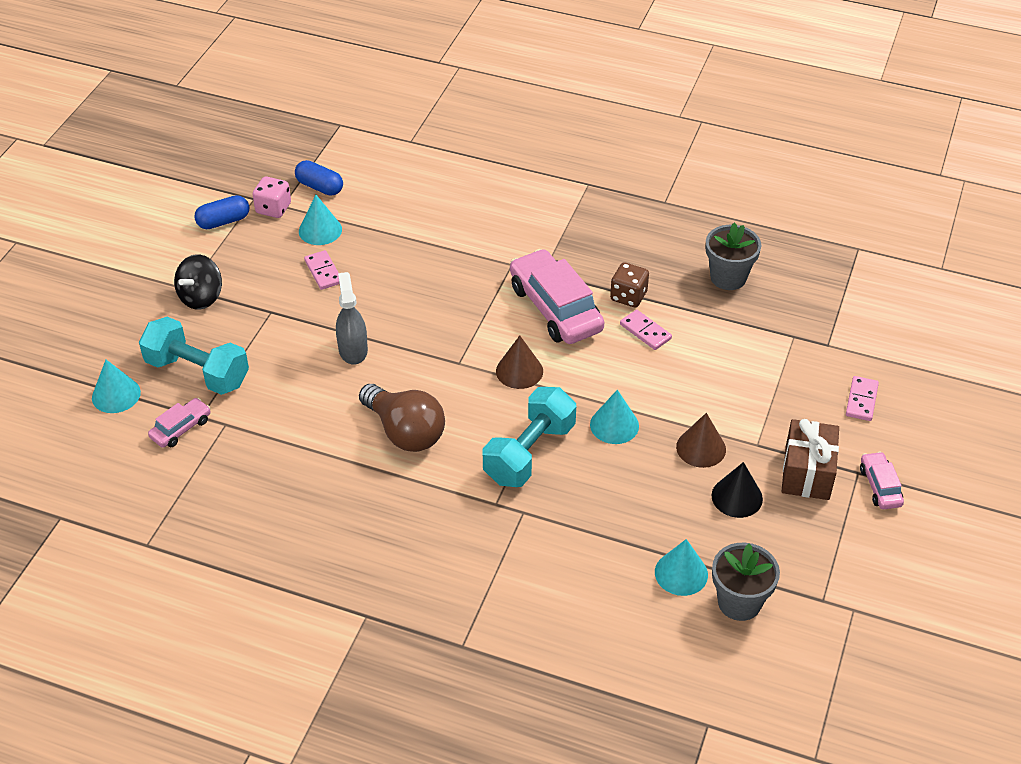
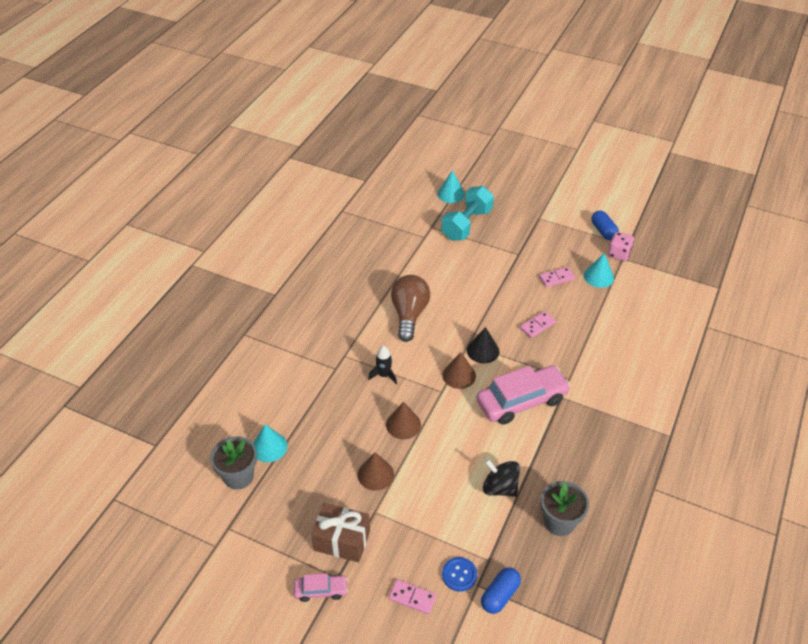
camera: 95 degrees right, 0 degrees up
pink car [148,398,211,448] -> none
black spinning top [174,255,222,310] -> black spinning top moved to [483,459,520,497]
blue capsule [295,160,343,196] -> blue capsule moved to [481,567,521,614]
grey spray bottle [336,272,368,365] -> none
brown light bulb [359,384,445,452] -> brown light bulb turned 135 degrees clockwise [391,275,430,342]
turquoise dumbbell [483,387,576,487] -> black rocket [368,346,397,384]
turquoise cone [590,390,639,444] -> brown cone [386,402,421,439]
brown dice [610,262,649,307] -> none
pink domino [620,310,672,350] -> pink domino moved to [520,311,556,338]
black cone [711,462,763,518] -> black cone moved to [467,327,499,363]
none -> blue button [442,557,477,592]

